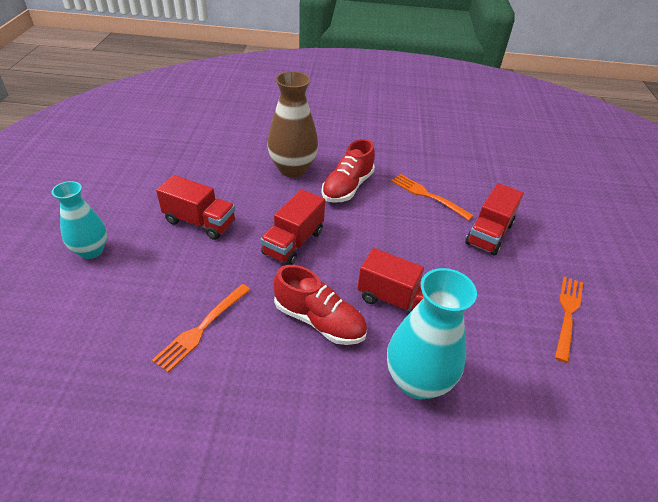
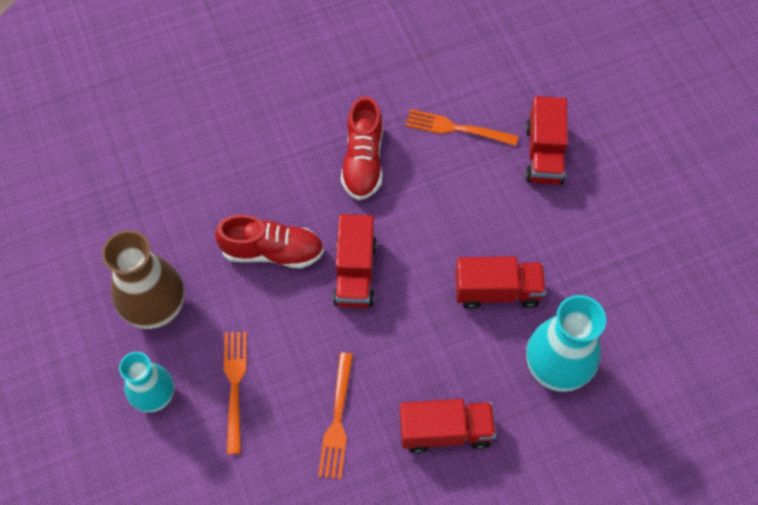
camera: 25 degrees left, 20 degrees up
red truck [156,175,235,240] -> red truck moved to [400,399,496,454]
brown vase [267,71,318,178] -> brown vase moved to [102,230,185,329]
red shoe [274,265,367,345] -> red shoe moved to [215,215,324,268]
orange fork [555,276,583,363] -> orange fork moved to [224,332,247,454]

